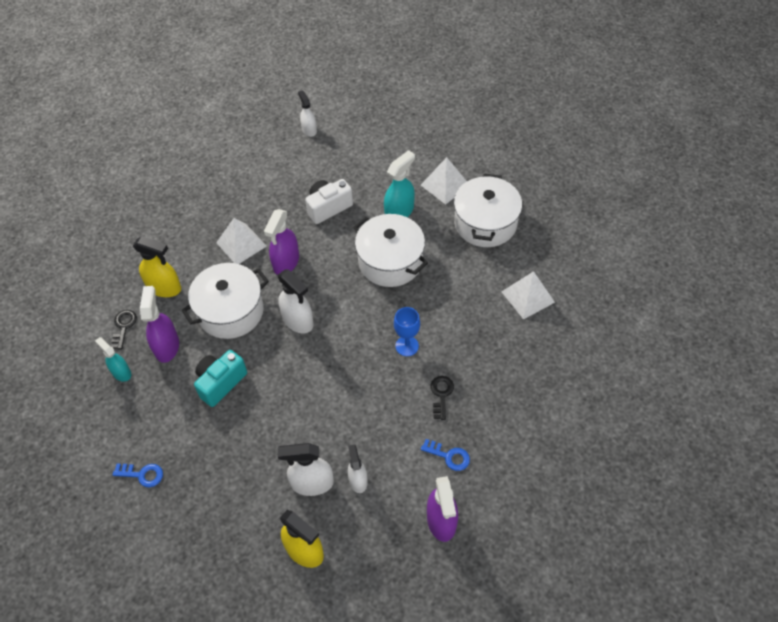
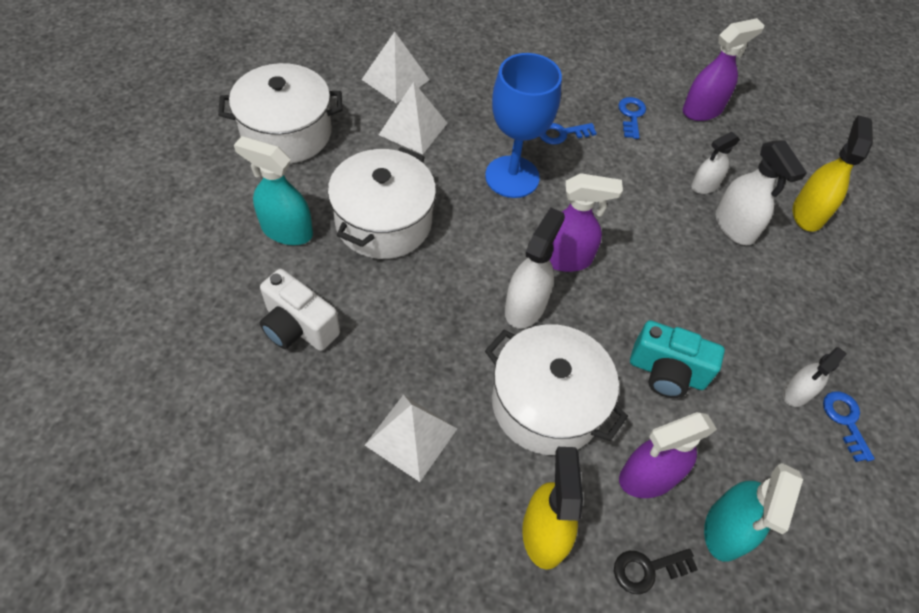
camera: 115 degrees left, 0 degrees up
turquoise spray bottle [95,337,131,382] -> turquoise spray bottle [704,463,803,562], size x1.54
purple spray bottle [264,209,299,275] -> purple spray bottle moved to [550,173,623,272]
white spray bottle [298,90,317,137] -> white spray bottle moved to [783,347,847,407]
blue goblet [394,307,420,356] -> blue goblet [485,53,562,198], size x1.76
white pyramid [421,157,467,205] -> white pyramid moved to [379,82,447,155]
black key [431,376,454,420] -> blue key [540,123,597,145]

